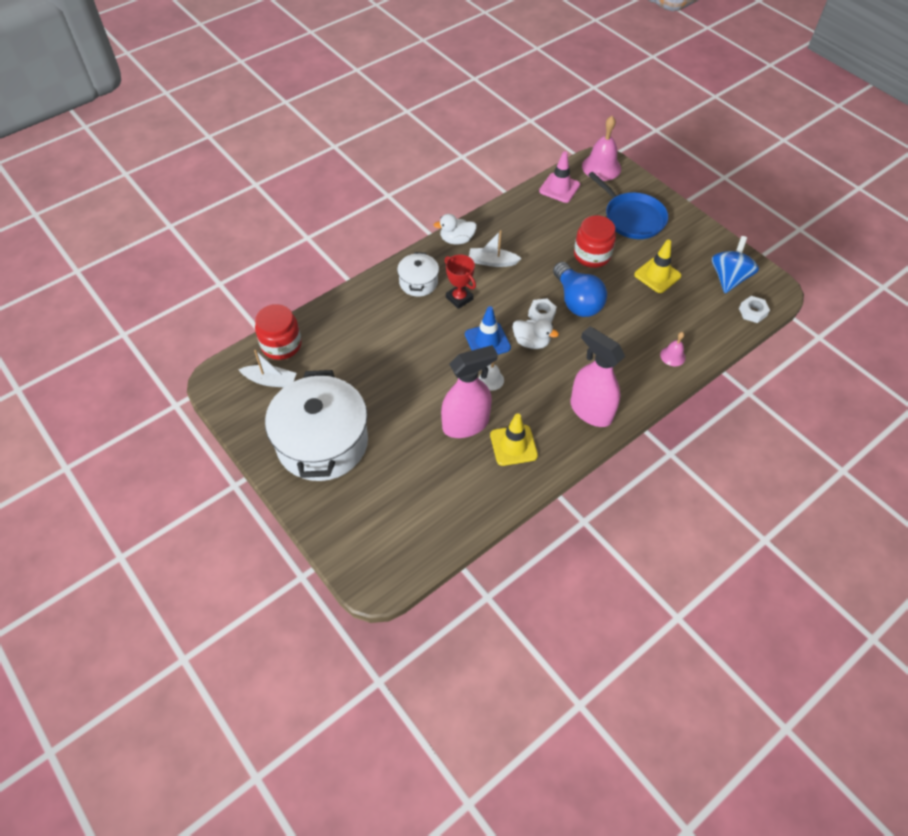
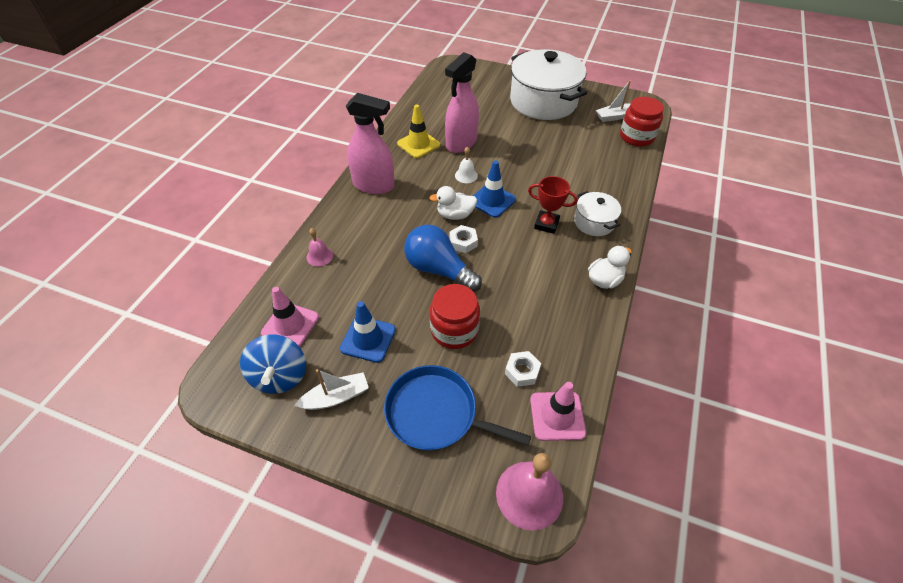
camera: 150 degrees right, 5 degrees down
white boat [469,230,522,267] -> white boat moved to [294,369,369,410]
yellow traffic cone [634,240,681,293] -> blue traffic cone [340,301,396,363]
white nut [739,296,770,323] -> white nut moved to [505,351,541,387]
none -> pink traffic cone [261,287,319,347]

